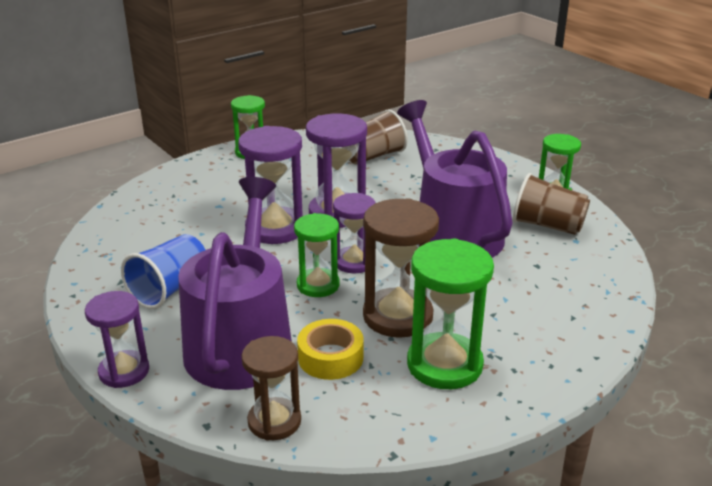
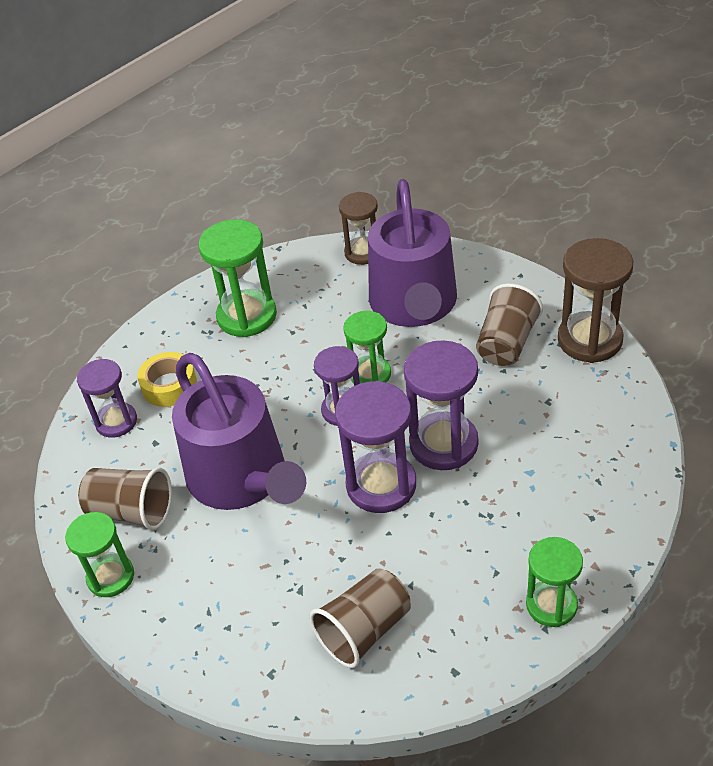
camera: 175 degrees right, 15 degrees up
purple hourglass [85,291,149,388] -> purple hourglass moved to [77,359,137,438]
blue cup [121,234,205,309] -> brown cup [476,284,543,366]
yellow tape [297,319,364,380] -> yellow tape moved to [137,352,197,407]
brown hourglass [363,198,439,338] -> brown hourglass moved to [558,238,633,363]

